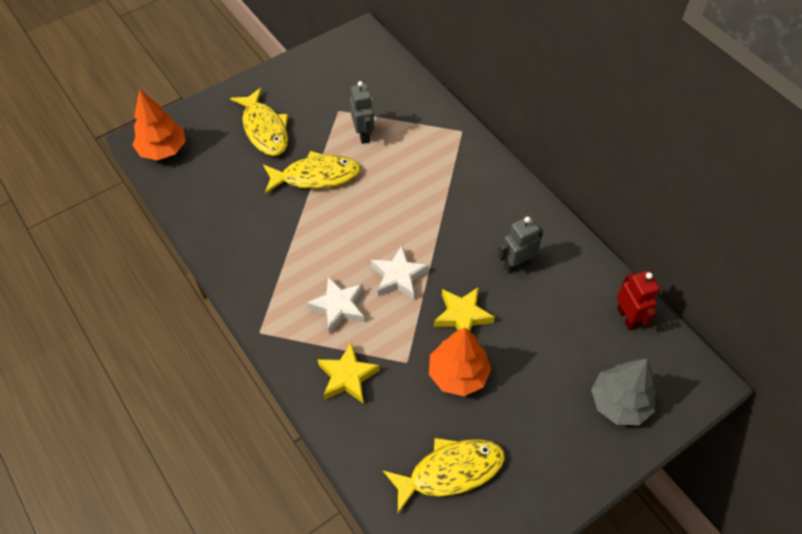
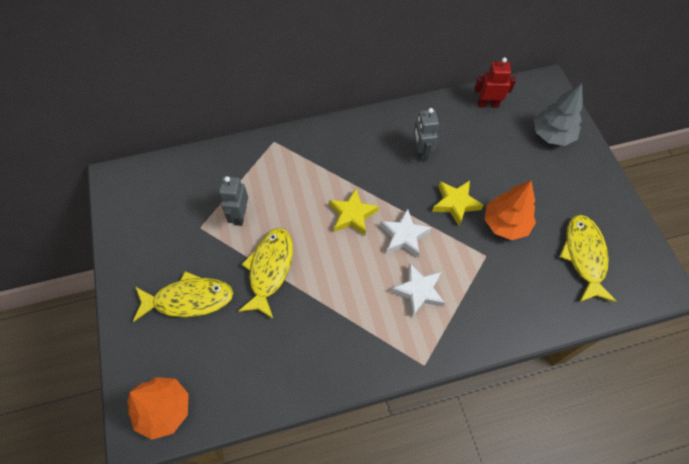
camera: 70 degrees left, 5 degrees up
yellow star [317,342,380,404] -> yellow star moved to [329,189,379,235]
grey robot [350,81,374,144] -> grey robot turned 90 degrees counterclockwise [219,176,248,226]

